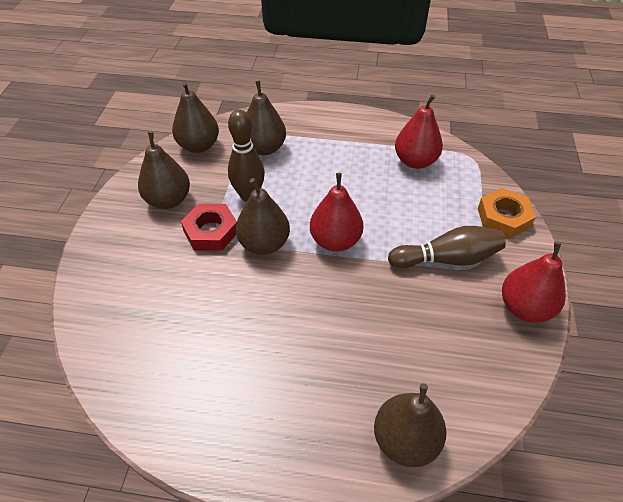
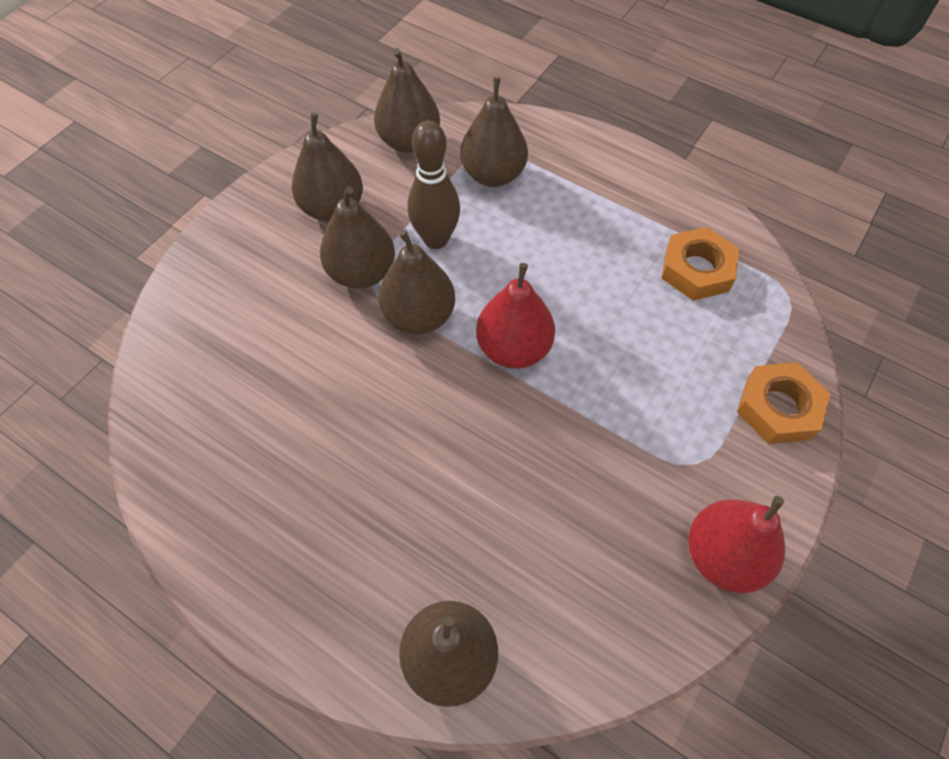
camera: 25 degrees right, 10 degrees up
red nut [181,204,237,251] -> brown pear [320,186,395,289]
brown bowling pin [388,226,506,269] -> none
red pear [395,95,443,169] -> orange nut [661,227,739,301]

